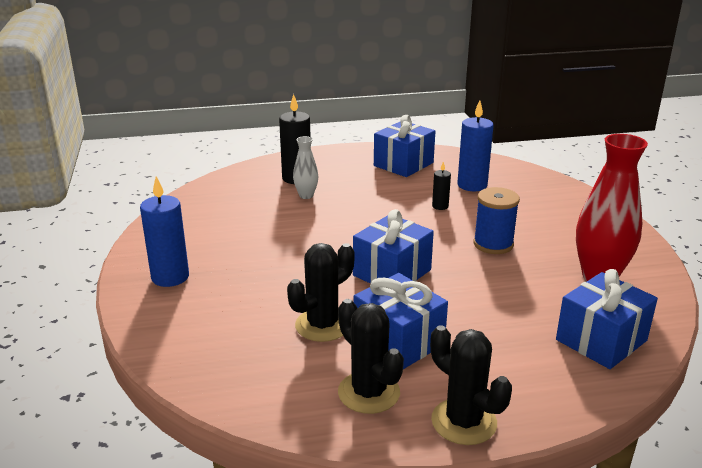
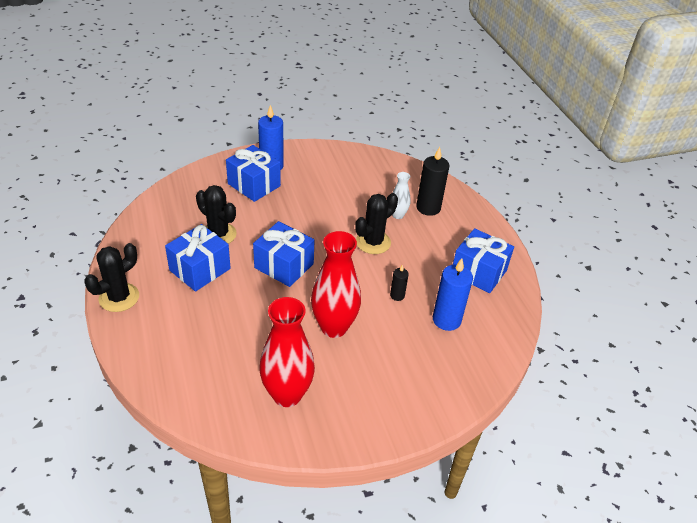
camera: 80 degrees right, 15 degrees up
black cactus [338,299,404,414] -> black cactus moved to [355,193,398,254]
blue spool [474,187,520,254] -> red vase [311,231,361,338]
blue gift [556,269,658,369] -> blue gift moved to [226,145,281,202]

